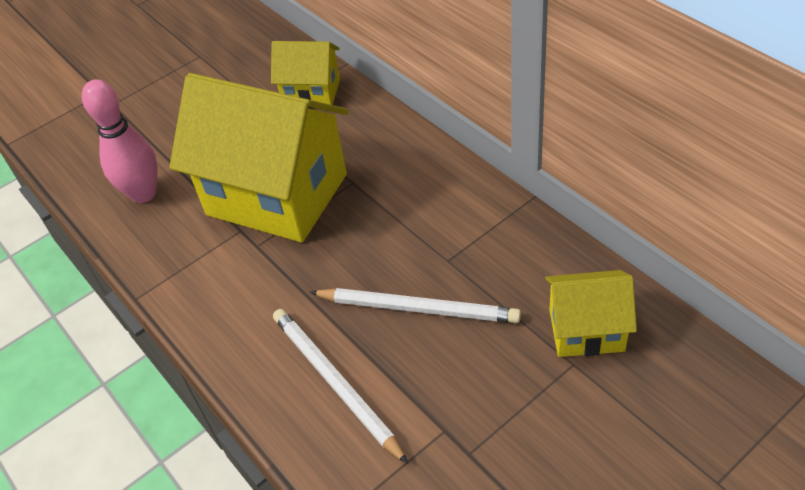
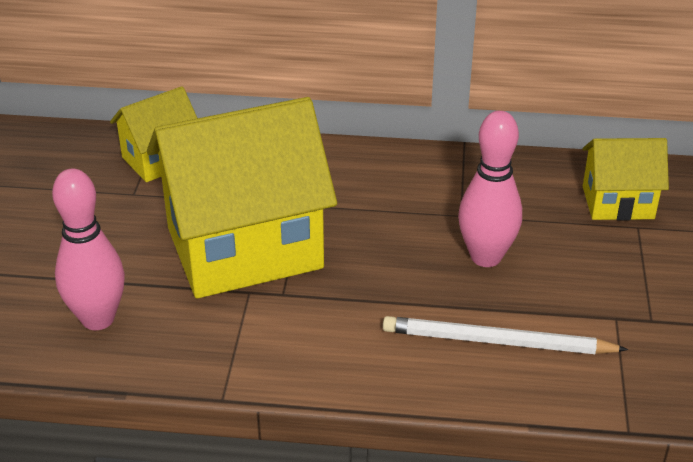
camera: 50 degrees left, 10 degrees down
white pencil [310,288,521,323] -> pink bowling pin [458,111,522,267]
yellow house [545,270,637,357] -> yellow house turned 45 degrees clockwise [583,138,669,221]

